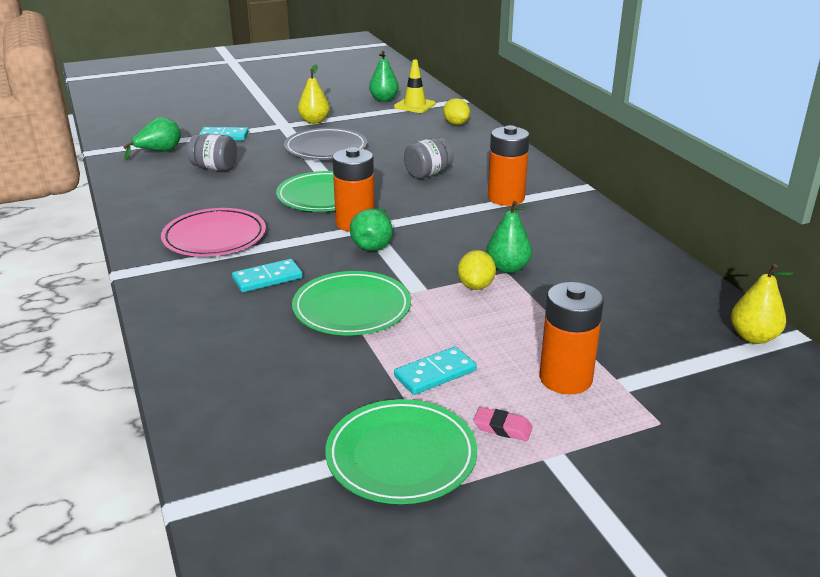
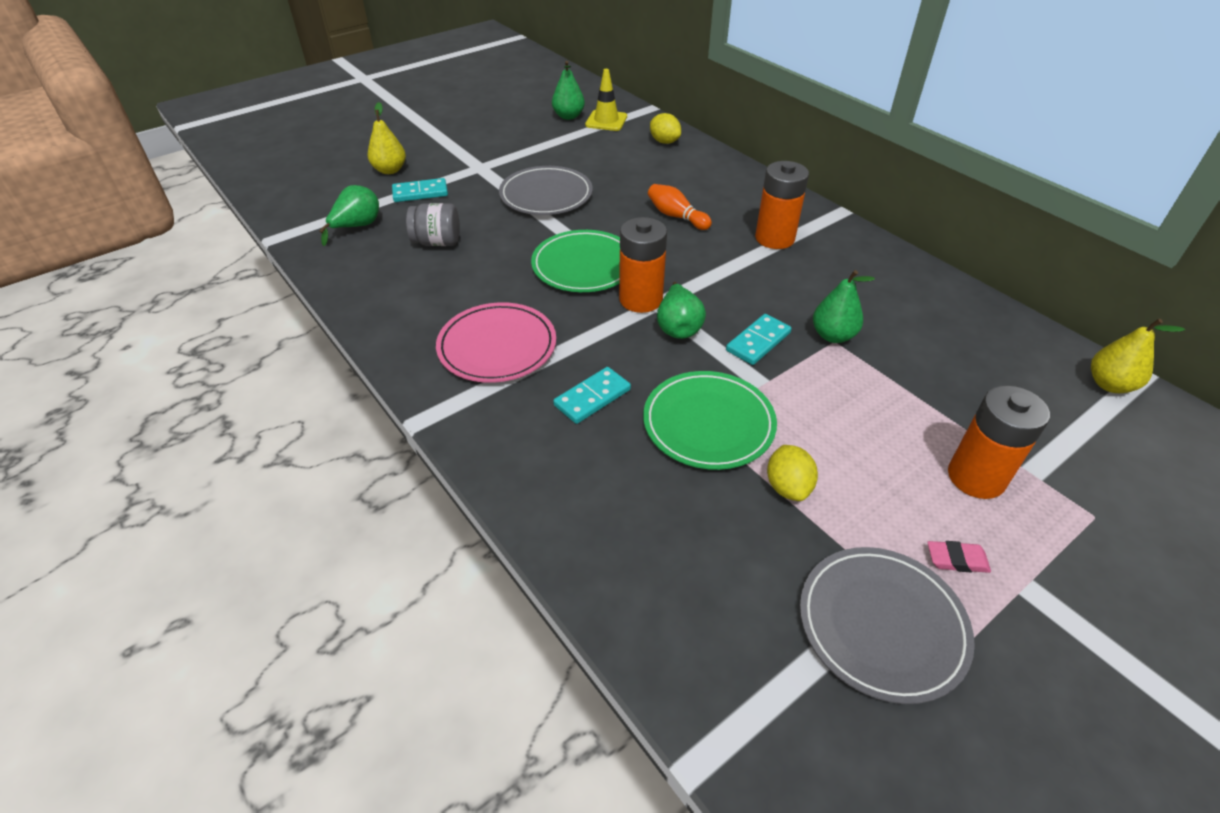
camera: 15 degrees left, 15 degrees up
yellow pear [298,65,330,124] -> yellow pear moved to [368,102,406,174]
green plate [325,399,477,504] -> grey plate [800,547,975,704]
turquoise domino [394,346,477,395] -> turquoise domino moved to [726,314,792,365]
grey jar [404,138,453,179] -> orange bowling pin [648,184,712,230]
yellow lemon [458,250,496,290] -> yellow lemon moved to [767,445,818,501]

